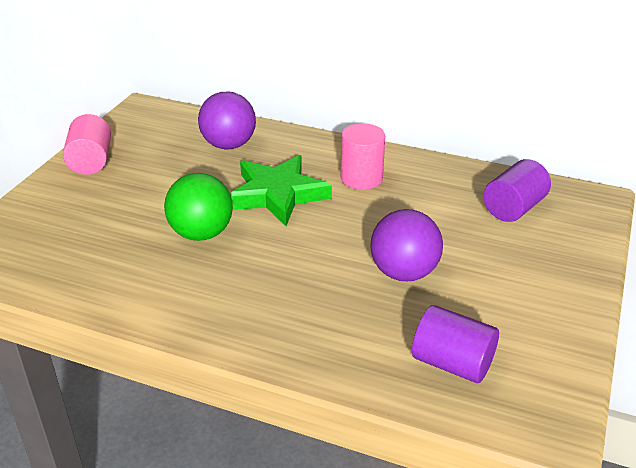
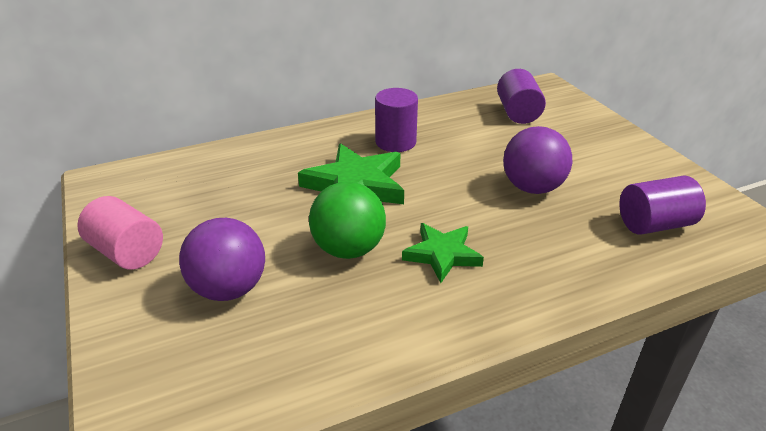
camera: 45 degrees left, 0 degrees up
purple ball [198,91,256,150] -> purple ball moved to [179,218,265,301]
pink cylinder [341,123,385,190] -> purple cylinder [375,88,418,152]
none -> green star [402,223,484,283]

